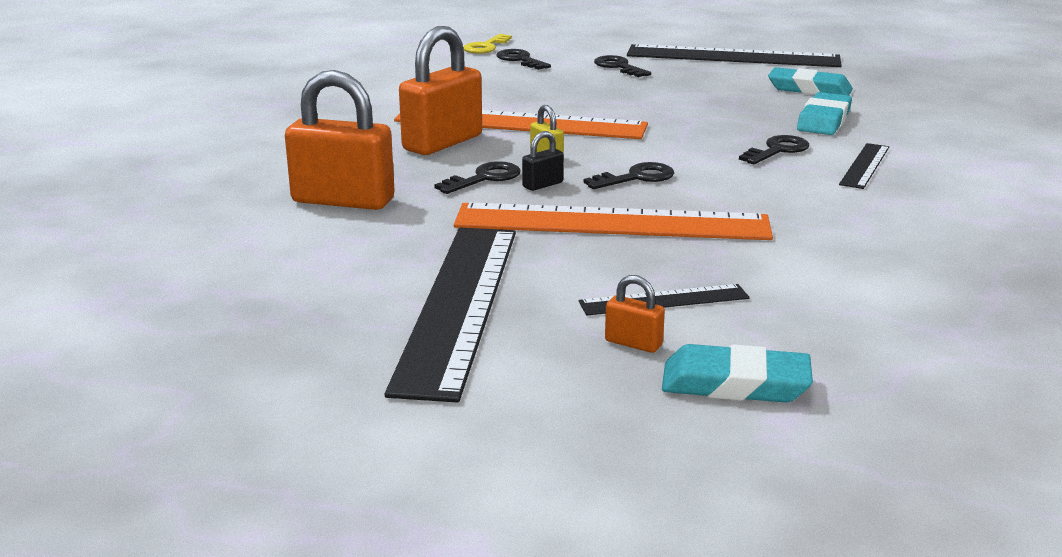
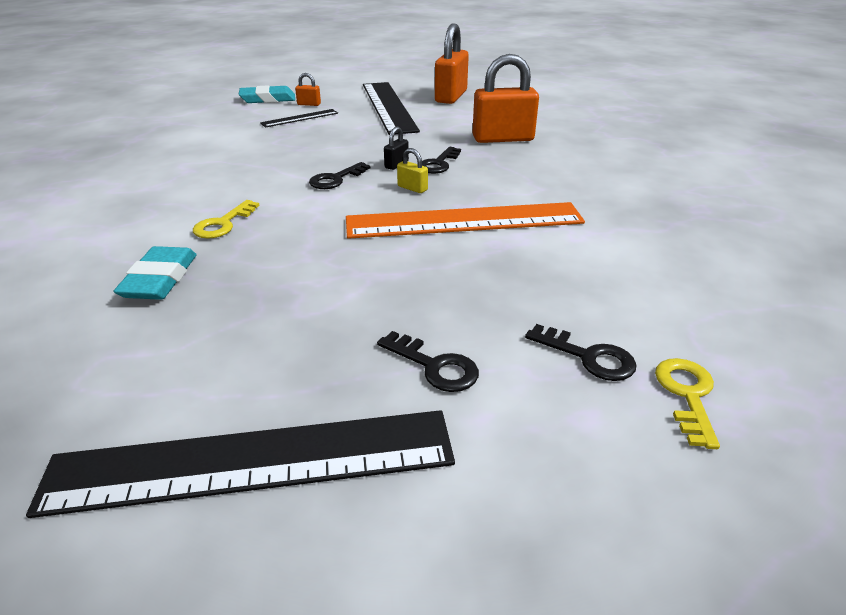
camera: 160 degrees right, 10 degrees up
orange padlock [399,26,482,155] -> orange padlock moved to [435,23,469,104]
orange ruler [454,202,773,240] -> none
black key [739,135,809,164] -> yellow key [193,200,259,239]
turquoise eraser [768,67,853,96] -> none
black ruler [839,143,889,189] -> none

